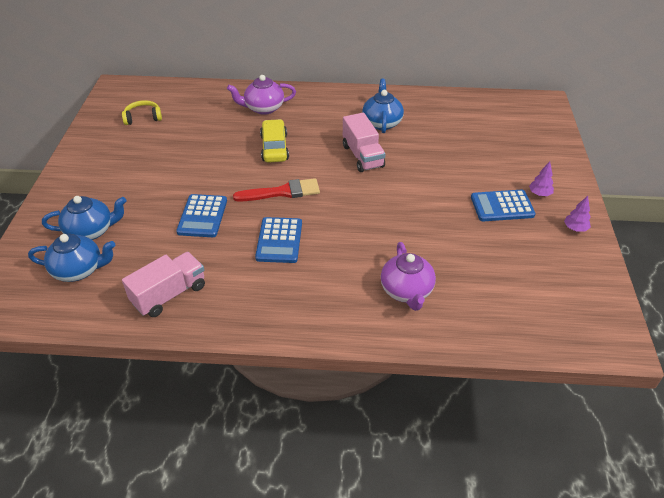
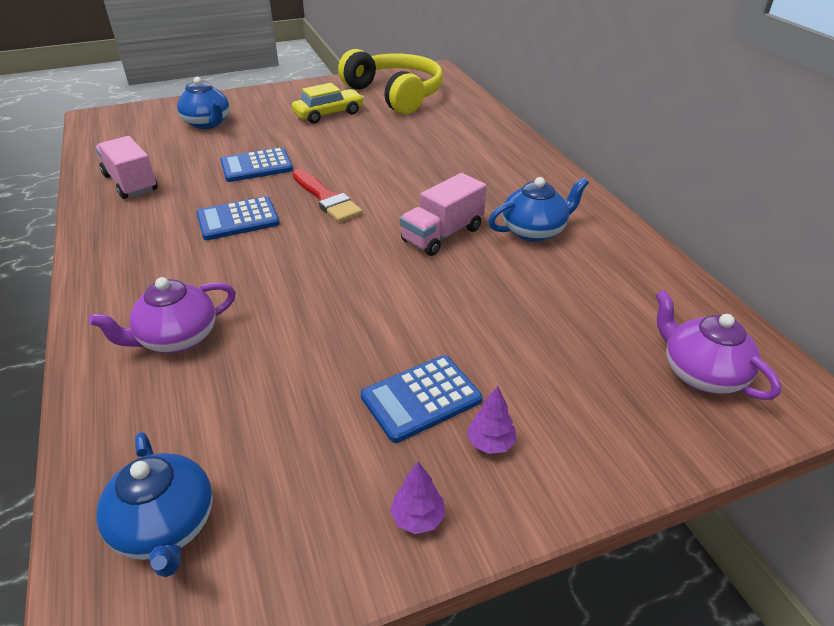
camera: 65 degrees right, 5 degrees down
blue teapot [28,234,115,282] -> blue teapot moved to [96,432,213,577]
yellow headphones [122,100,162,125] -> yellow headphones [338,49,443,115], size x2.37
pink truck [122,252,205,317] -> pink truck turned 150 degrees counterclockwise [95,136,158,199]
purple teapot [227,75,296,115] -> purple teapot moved to [655,290,781,400]
yellow car [260,119,289,163] -> yellow car moved to [292,83,364,124]
blue calculator [471,190,536,221] -> blue calculator turned 90 degrees counterclockwise [361,355,482,443]

